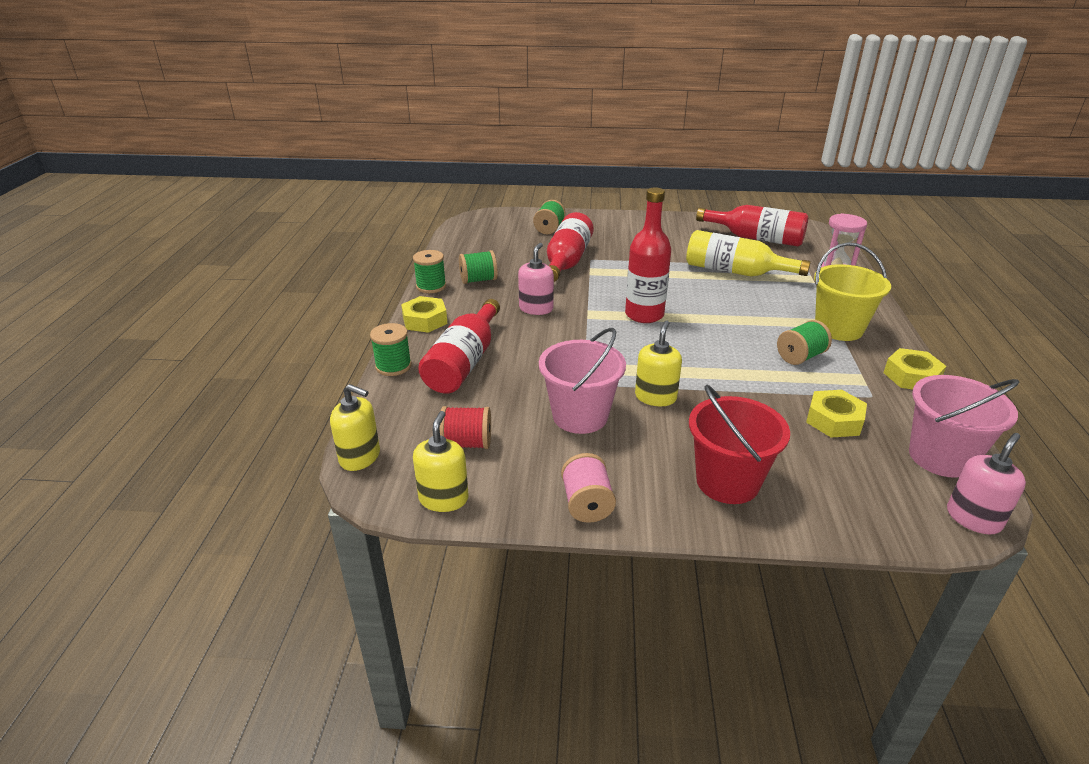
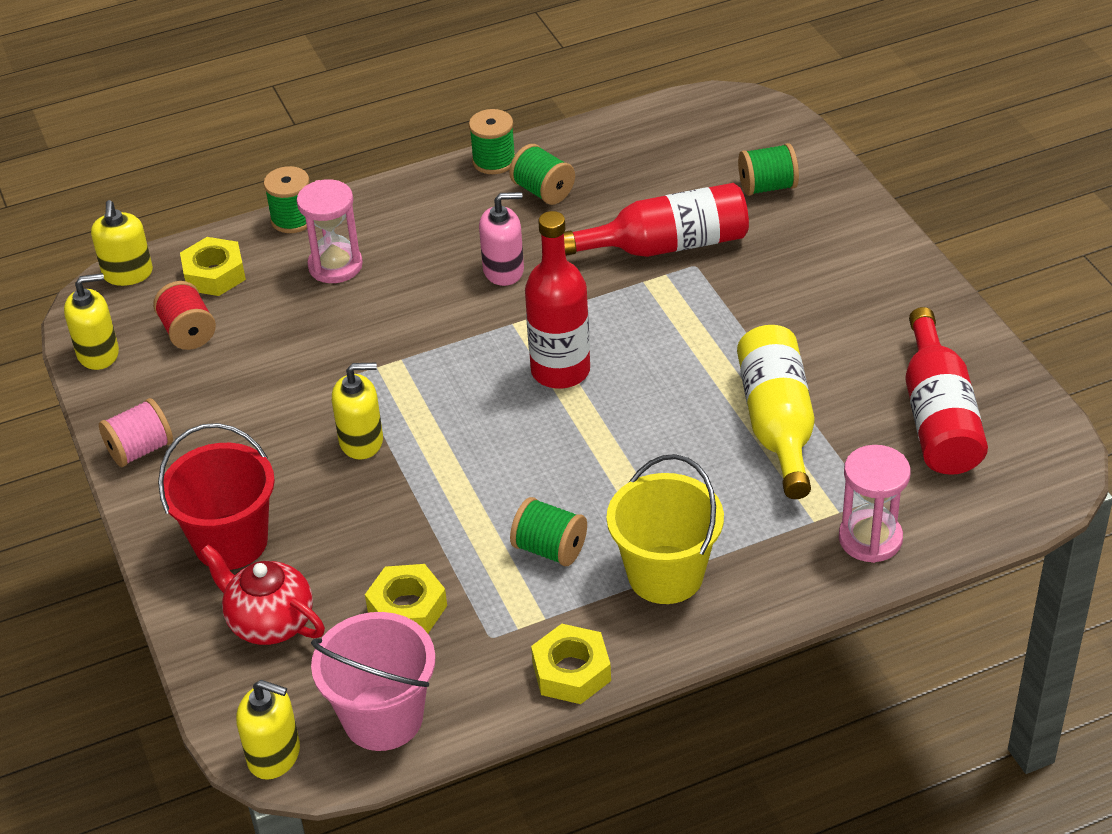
camera: 65 degrees right, 10 degrees up
yellow nut [401,296,447,333] -> yellow nut moved to [180,237,246,296]
red bottle [418,299,500,394] -> pink hourglass [297,179,363,283]
pink bucket [539,328,626,434] -> none
pink soap dispenser [947,433,1026,535] -> yellow soap dispenser [236,680,300,780]
none -> red teapot [200,544,325,645]

